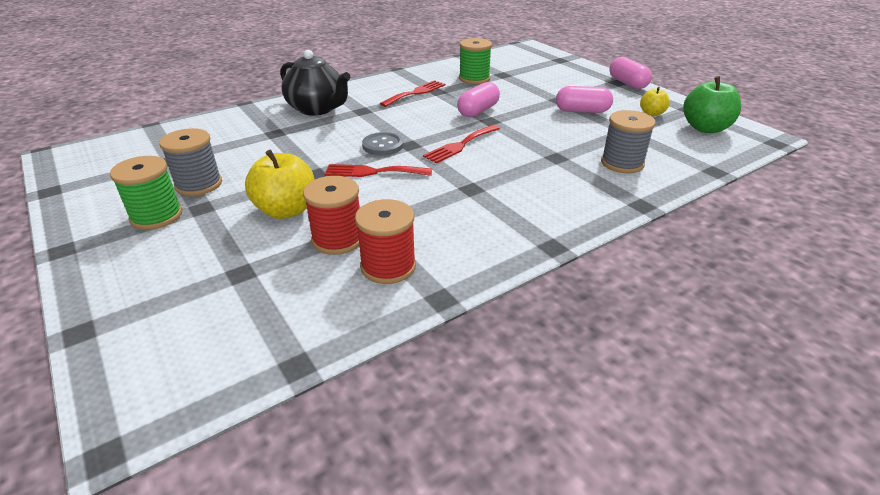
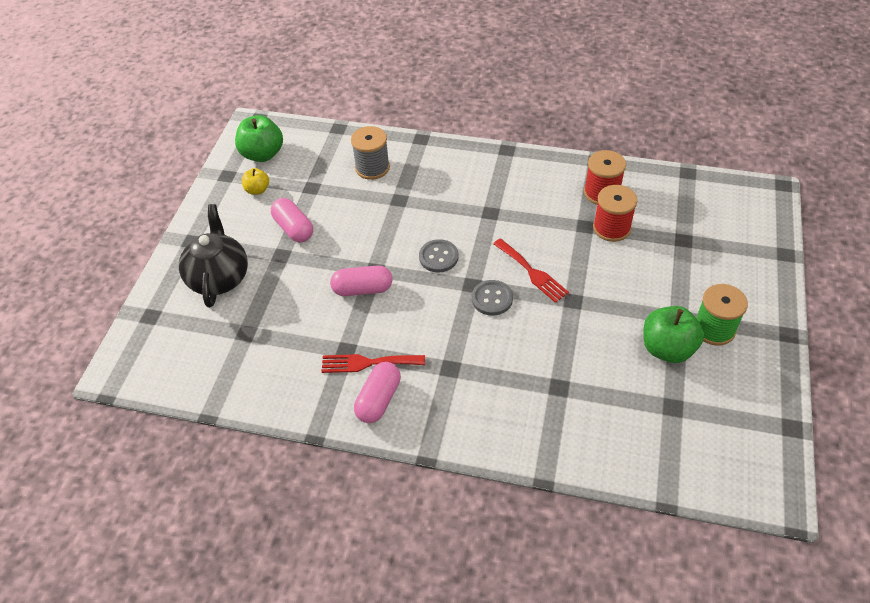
camera: 130 degrees left, 15 degrees up
grey spool [159,128,222,196] -> green apple [643,306,704,363]
yellow apple [245,149,314,219] -> none
black teapot [280,50,350,116] -> black teapot moved to [179,204,248,308]
red fork [423,125,500,163] -> grey button [419,239,459,272]
green spool [459,38,492,84] -> none
pink capsule [610,57,652,89] -> pink capsule moved to [354,362,401,423]

